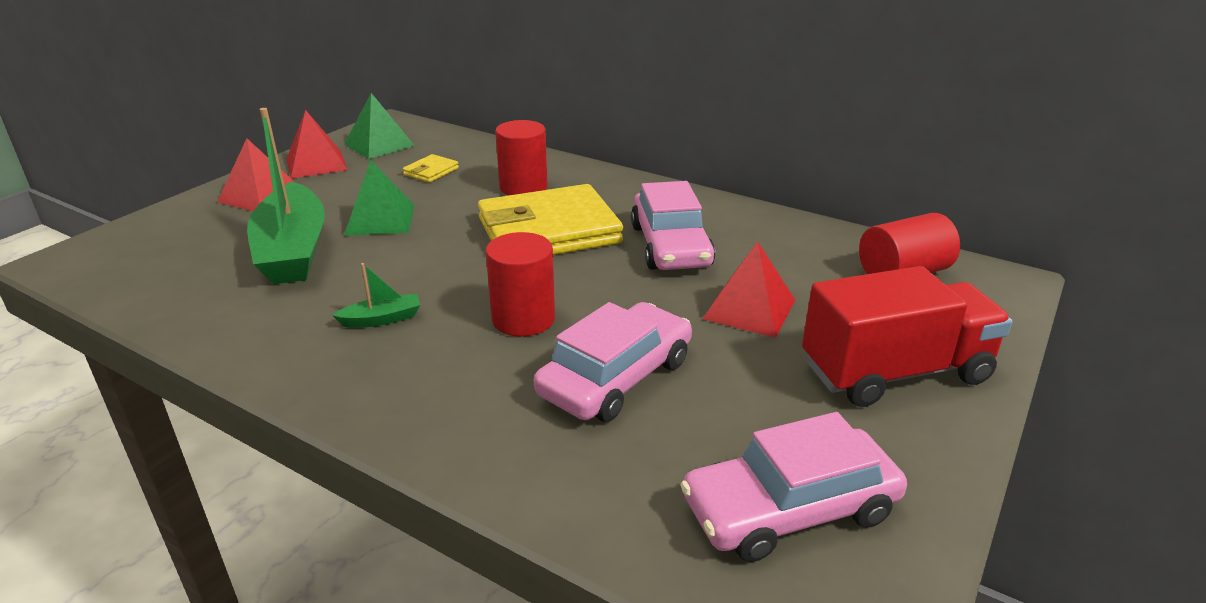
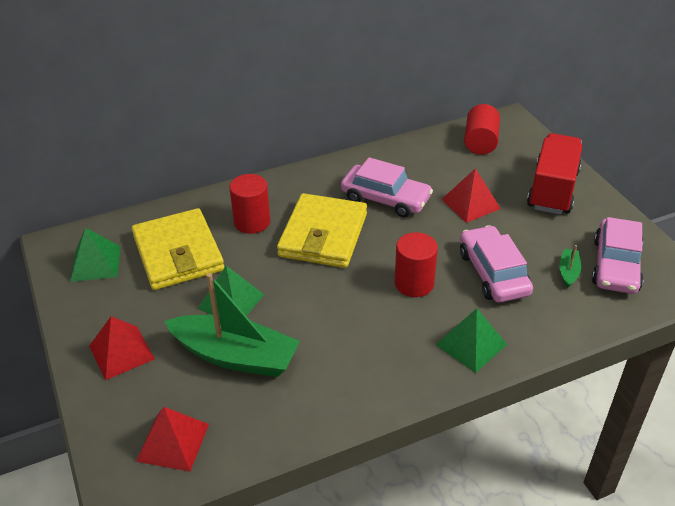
camera: 55 degrees left, 10 degrees up
red pyramid [286,110,348,179] -> red pyramid moved to [136,407,209,472]
green boat [332,263,420,328] -> green boat moved to [559,245,581,288]
yellow wallet [403,154,459,183] -> yellow wallet [132,208,224,290], size x2.45
none -> green pyramid [436,308,507,373]

